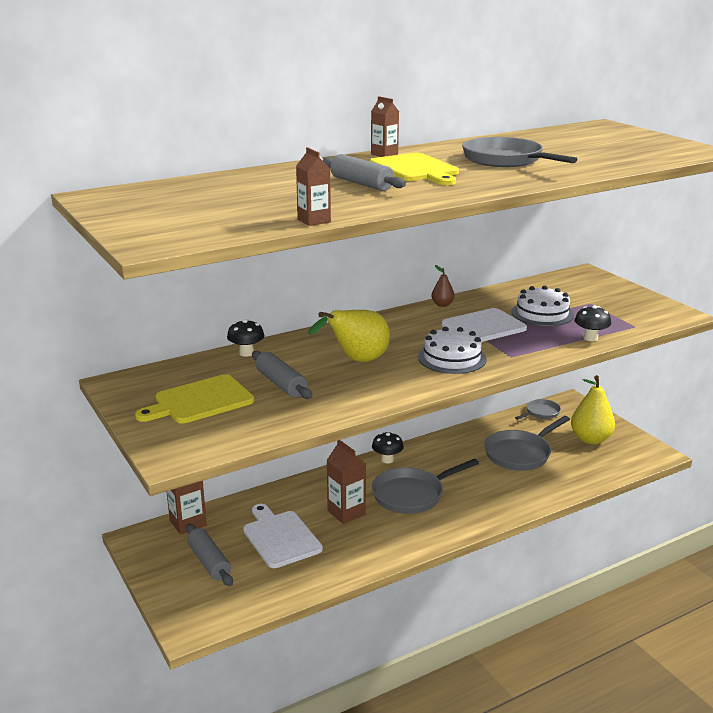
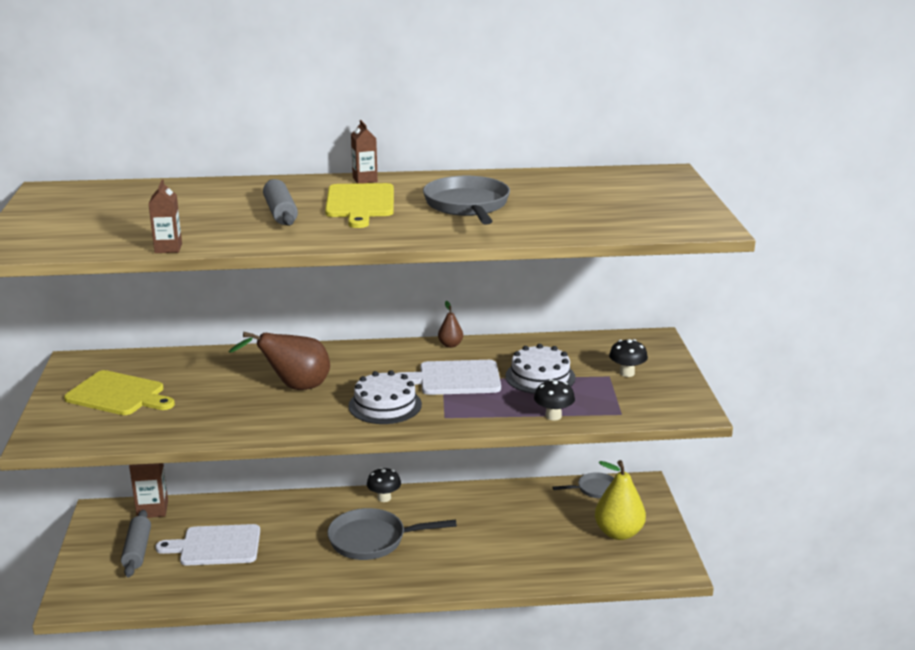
camera: 25 degrees right, 0 degrees up
yellow cutting board [135,374,254,424] -> yellow cutting board turned 150 degrees counterclockwise [64,370,175,415]
black mushroom [227,319,264,357] -> black mushroom moved to [609,339,648,377]
white cutting board [243,504,323,568] -> white cutting board turned 90 degrees counterclockwise [156,524,260,566]
grey rolling pin [252,351,313,399] -> none
yellow pear [308,310,390,362] -> brown pear [229,332,330,390]
brown carton [327,440,366,524] -> none
grey pan [484,416,570,471] -> none

